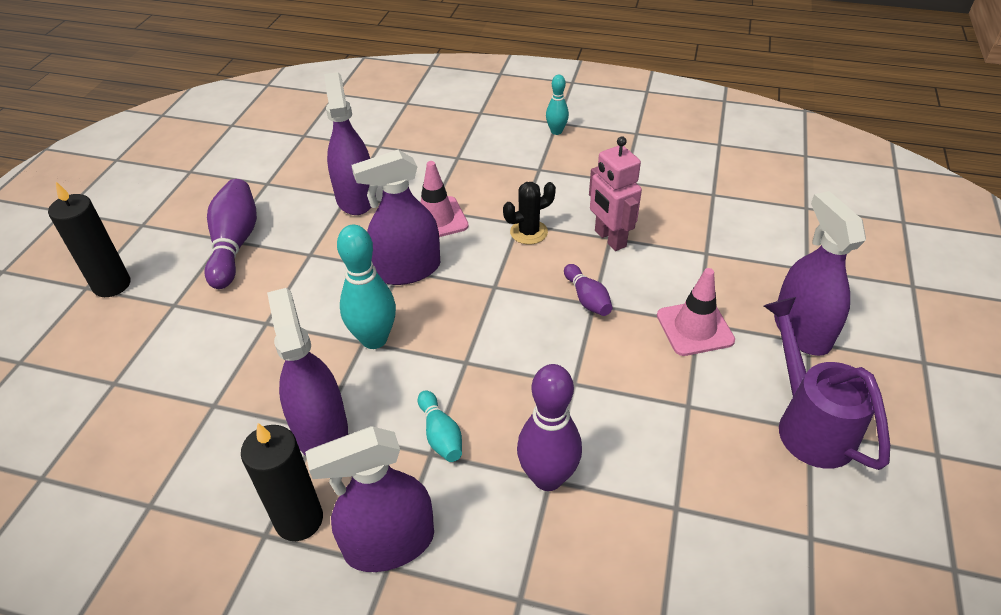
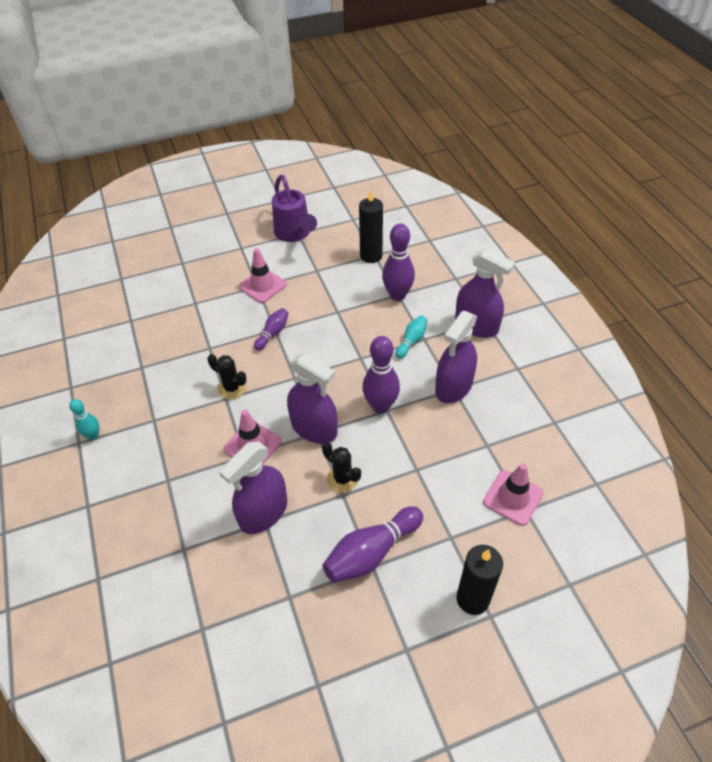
camera: 125 degrees left, 5 degrees up
black candle [241,423,323,541] -> black candle moved to [359,190,383,263]
turquoise bowling pin [337,225,396,349] -> purple bowling pin [362,336,400,413]
pink robot [589,136,642,251] -> none
purple watering can [764,297,890,470] -> purple watering can turned 60 degrees counterclockwise [272,175,317,242]
purple spray bottle [774,191,866,356] -> none
none -> black cactus [322,442,361,493]
none -> pink traffic cone [483,463,544,526]

